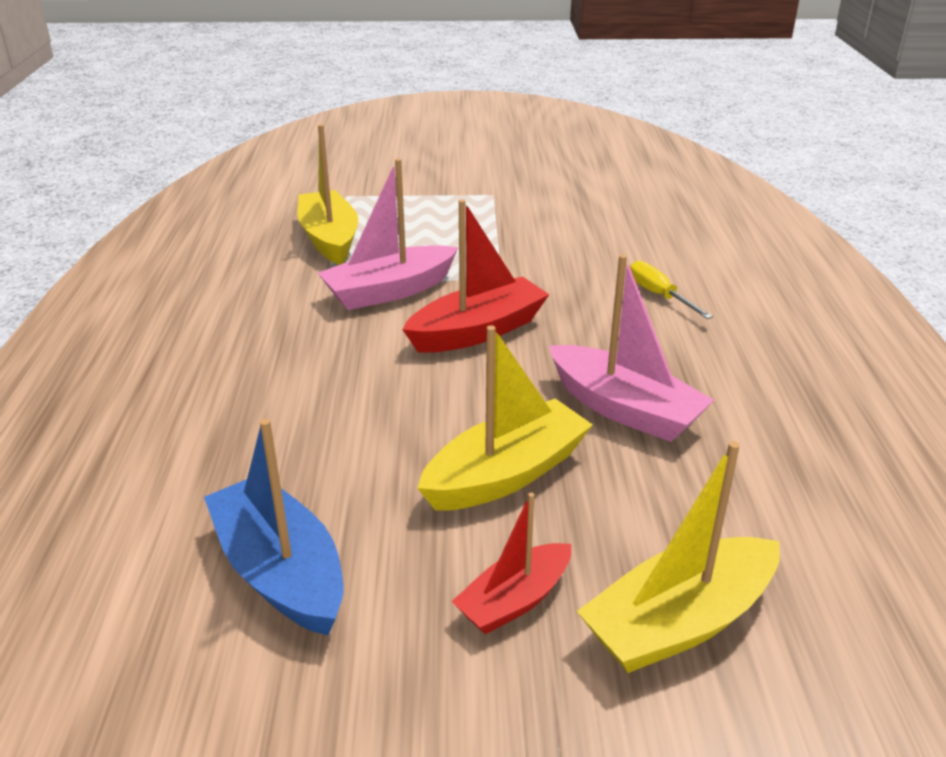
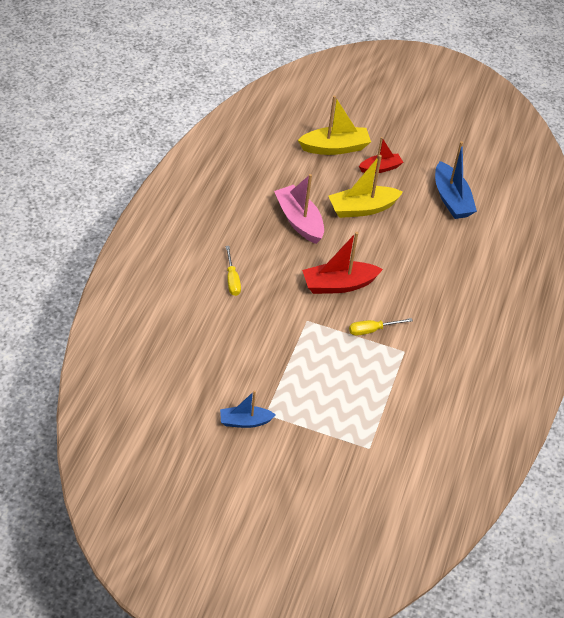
camera: 165 degrees left, 15 degrees up
yellow boat [297,124,358,265] -> none
pink boat [318,158,458,310] -> yellow screwdriver [349,318,413,336]
none -> blue boat [220,391,276,428]

